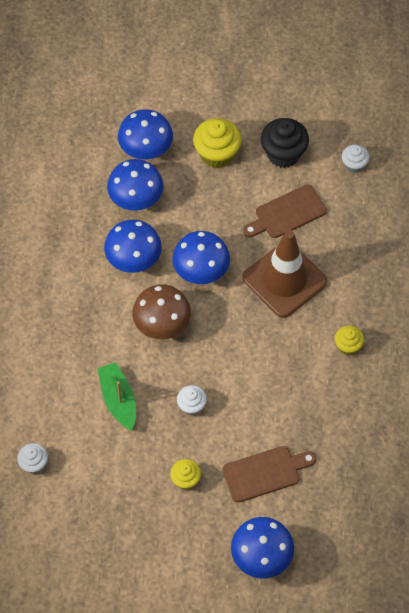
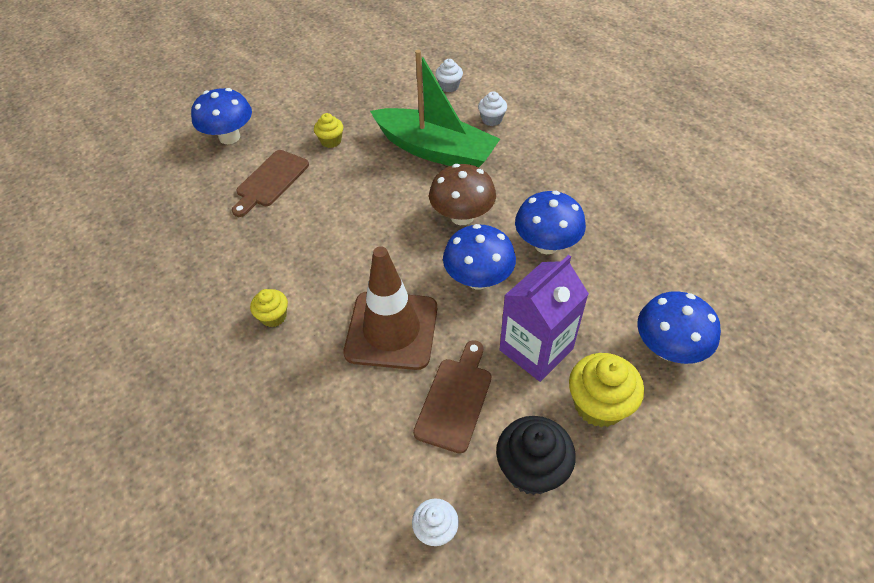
camera: 140 degrees right, 10 degrees down
green boat [97,362,136,431] -> green boat [370,50,500,167], size x1.79
blue mushroom [107,159,163,211] -> none
white cupcake [177,385,207,415] -> white cupcake moved to [478,91,507,126]
none -> purple carton [500,255,589,382]

